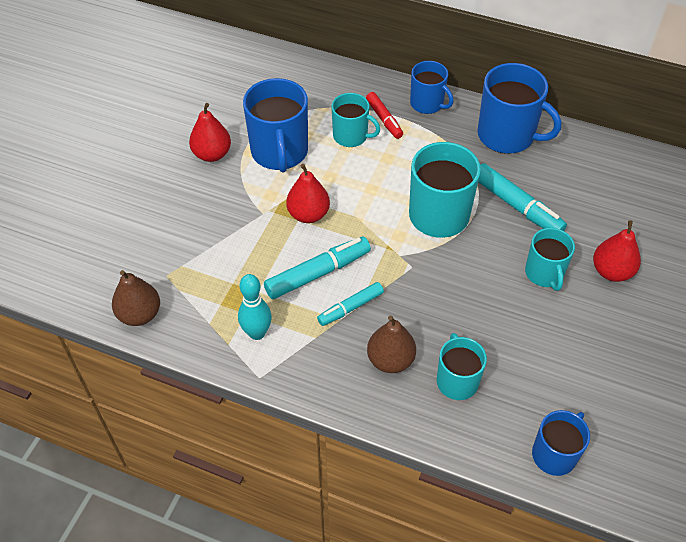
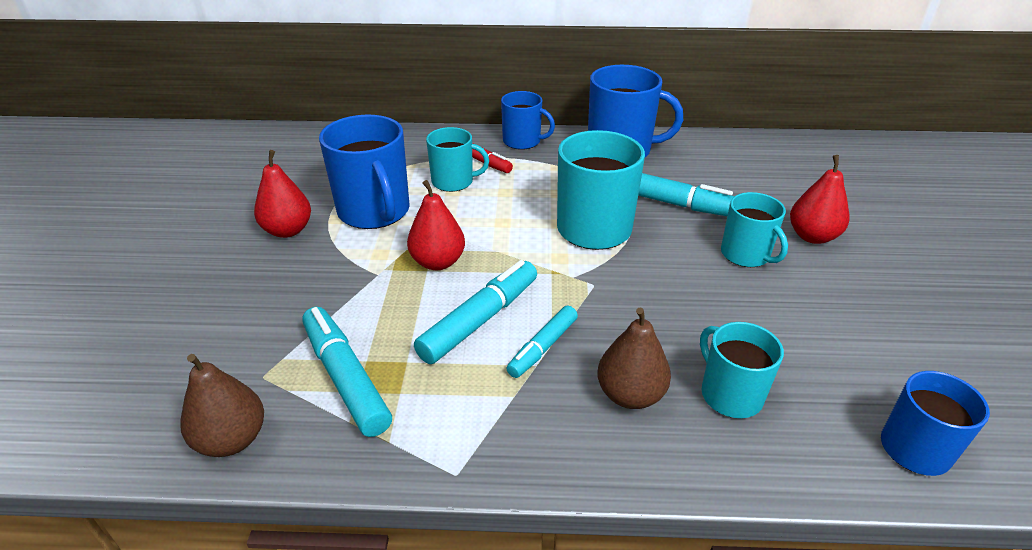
camera: 20 degrees left, 15 degrees down
turquoise bowling pin [238,274,272,340] -> none
none -> turquoise marker [302,307,392,437]

